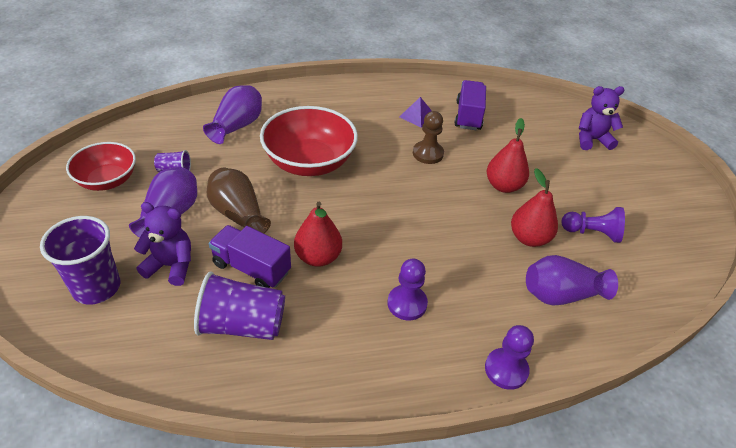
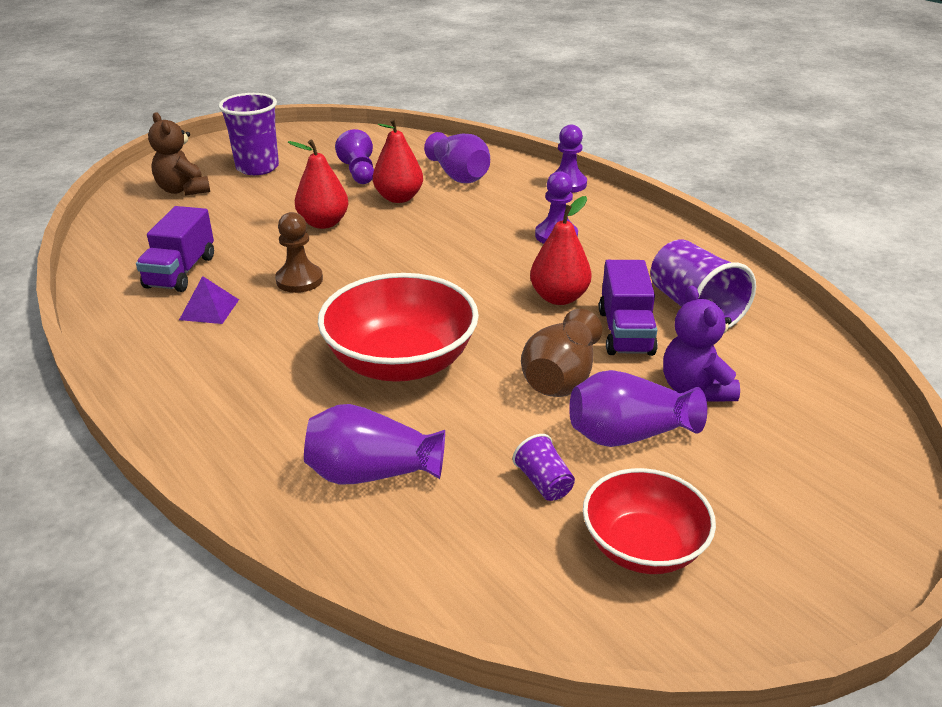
camera: 115 degrees left, 10 degrees down
purple cup [40,216,120,305] -> purple cup moved to [218,93,279,175]
purple truck [454,80,486,130] -> purple truck turned 60 degrees counterclockwise [136,206,214,292]
purple teddy bear [579,86,625,150] -> brown teddy bear [148,112,210,196]

